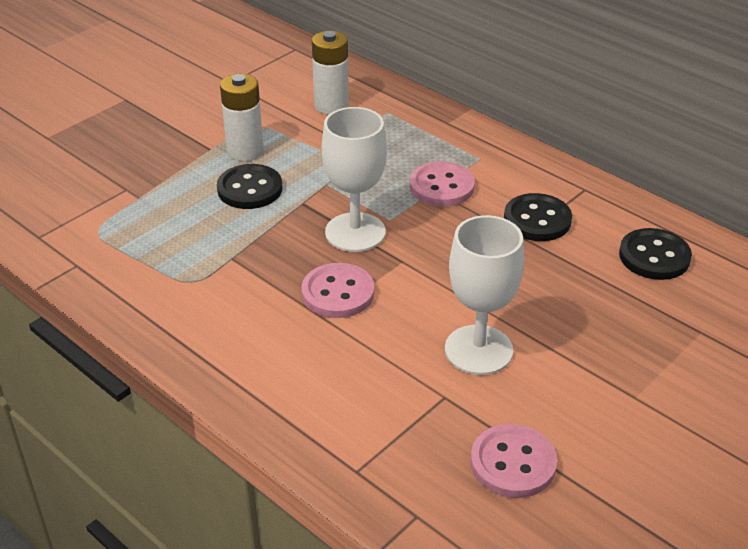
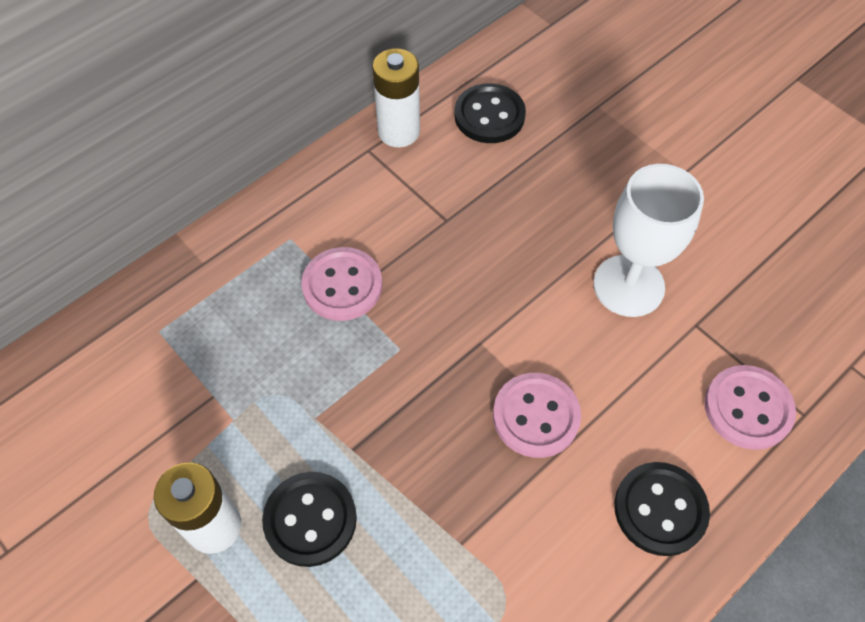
camera: 85 degrees left, 20 degrees up
white battery [312,31,349,114] -> white battery moved to [372,48,420,147]
white goblet [322,107,387,252] -> none
pink button [470,424,557,498] -> pink button moved to [705,365,796,450]
black button [504,193,572,241] -> black button moved to [614,462,710,556]

